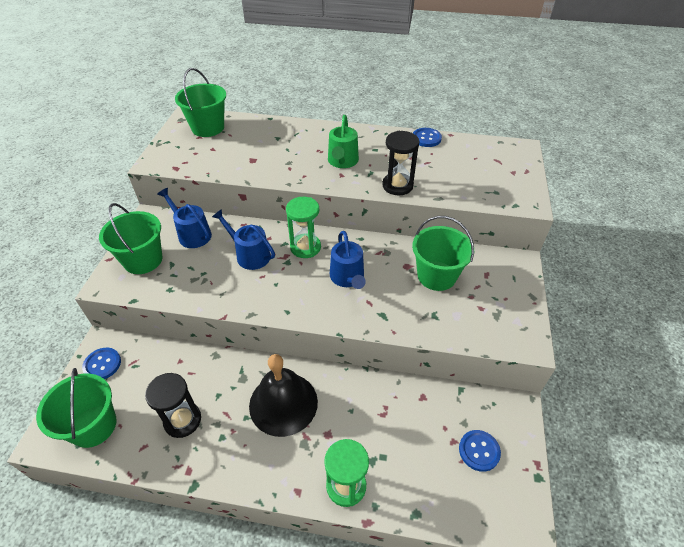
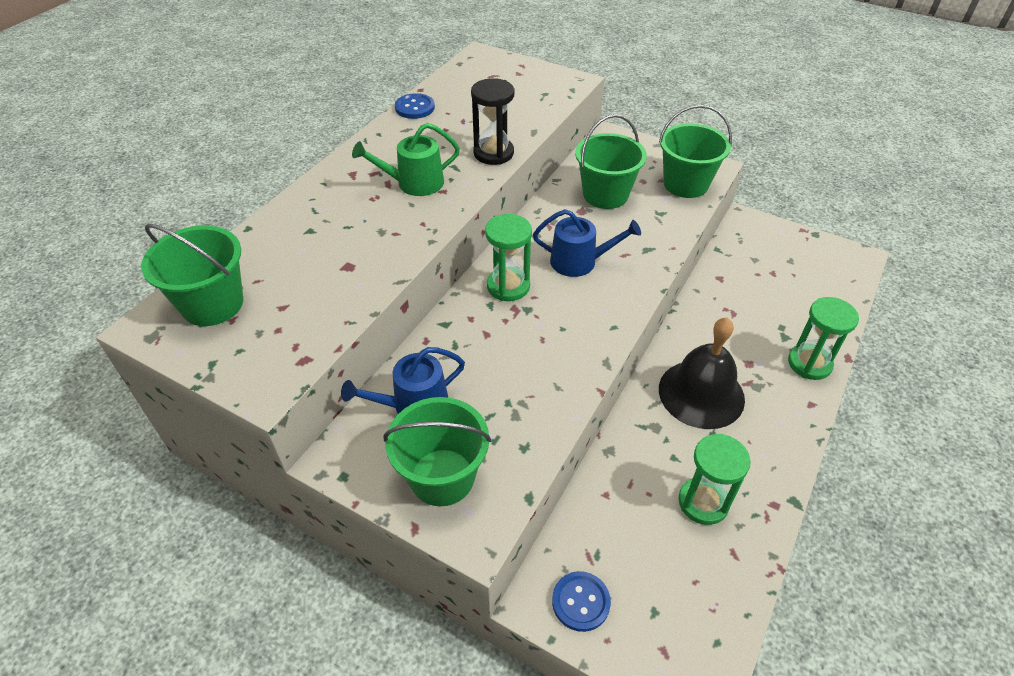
camera: 70 degrees left, 0 degrees up
green bucket [36,368,117,448] -> green bucket moved to [659,105,732,198]
black hourglass [145,373,201,438] -> green hourglass [678,434,751,525]
blue watering can [212,209,275,270] -> none
green watering can [328,115,359,168] -> green watering can turned 135 degrees clockwise [352,123,460,196]
blue button [459,430,501,472] -> none

